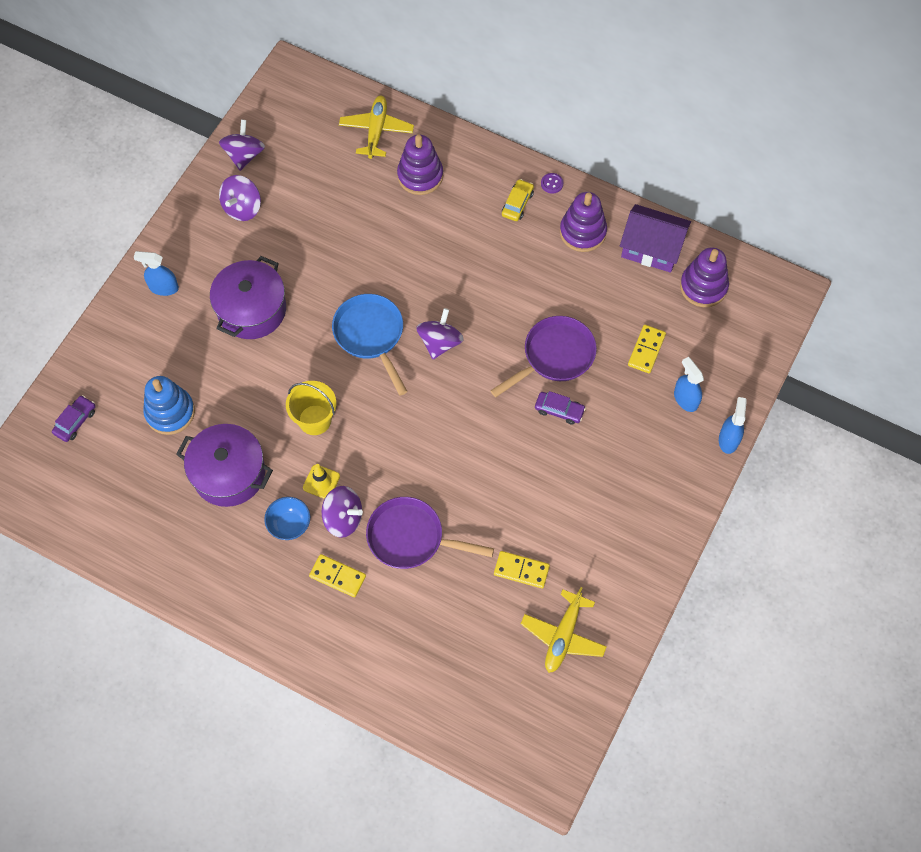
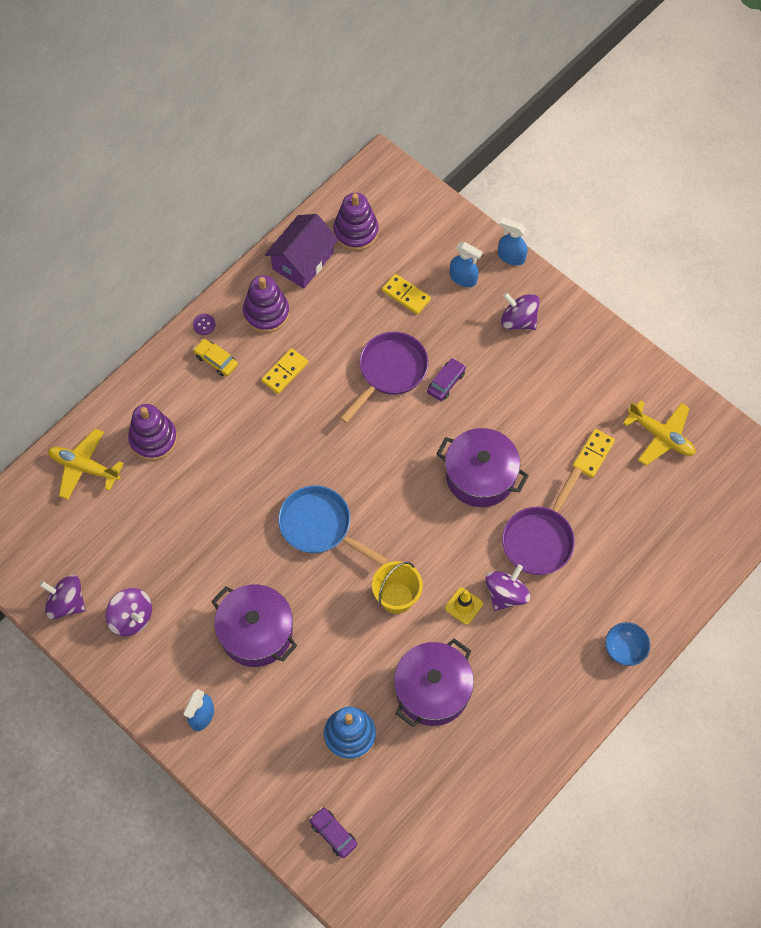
camera: 75 degrees left, 0 degrees up
blue bowl [264,497,310,540] -> blue bowl moved to [605,622,650,666]
yellow domino [309,554,366,597] -> yellow domino moved to [261,348,308,394]
blue pan [332,294,408,395] -> blue pan turned 45 degrees clockwise [278,486,389,566]
purple spinning top [416,308,464,359] -> purple spinning top moved to [501,292,540,330]
purple pan [491,316,597,397] -> purple pan turned 60 degrees clockwise [340,332,429,423]
blue spray bottle [674,357,704,412] -> blue spray bottle turned 135 degrees counterclockwise [450,242,483,287]
none -> purple pot [437,428,529,507]

